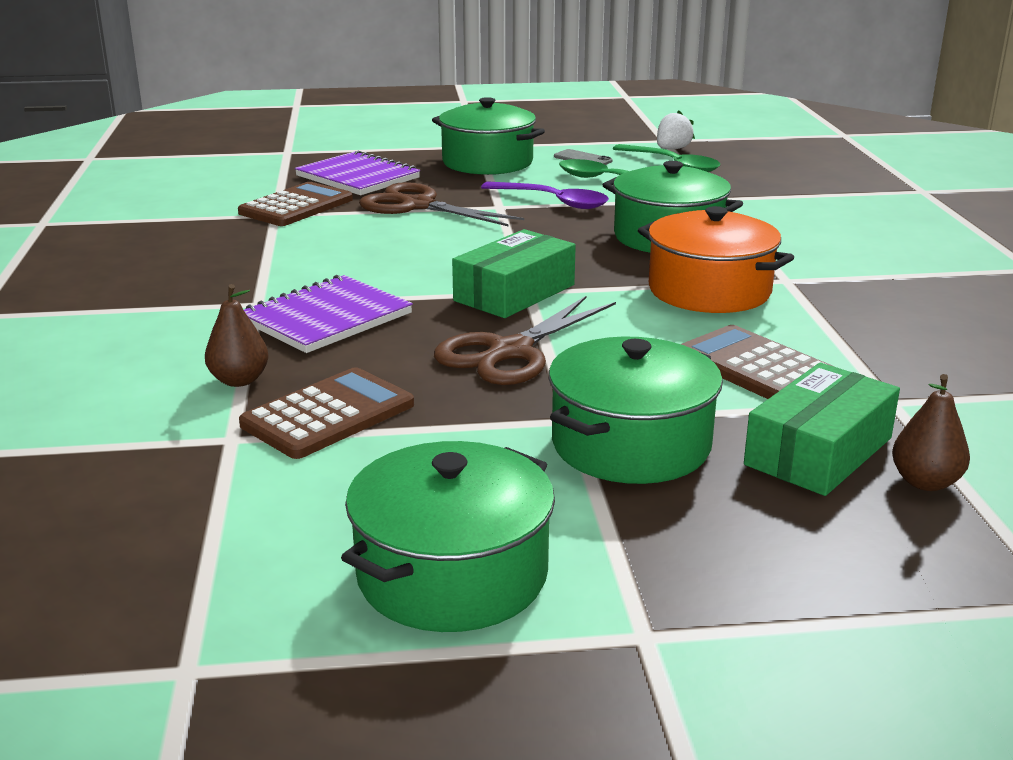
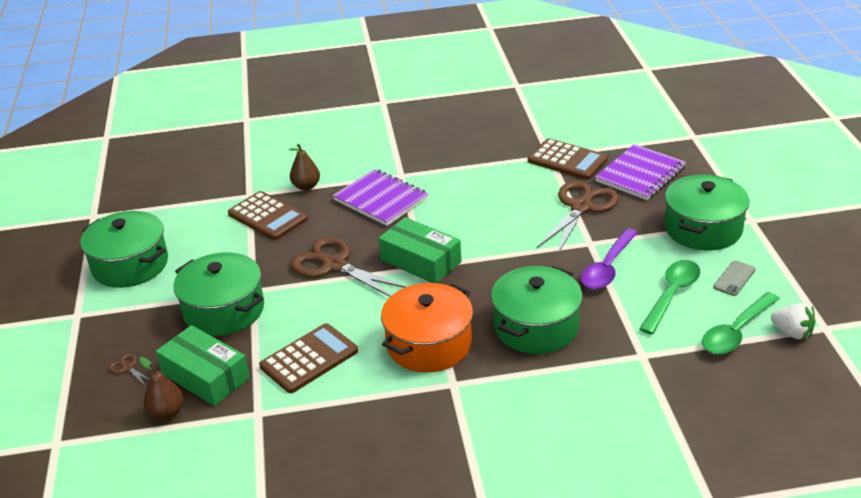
camera: 90 degrees right, 10 degrees up
none -> brown scissors [109,354,150,386]

